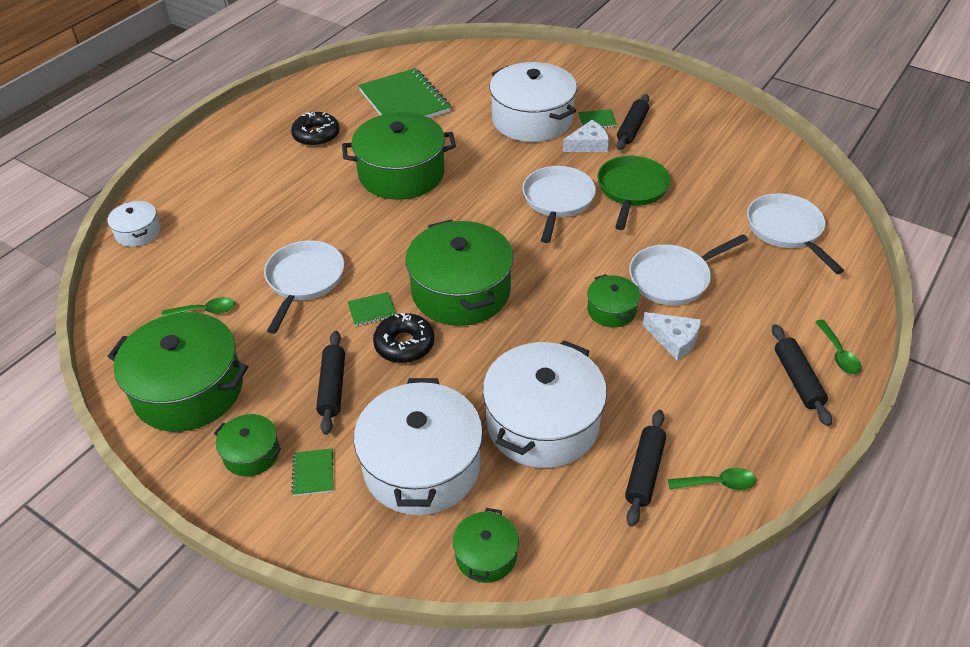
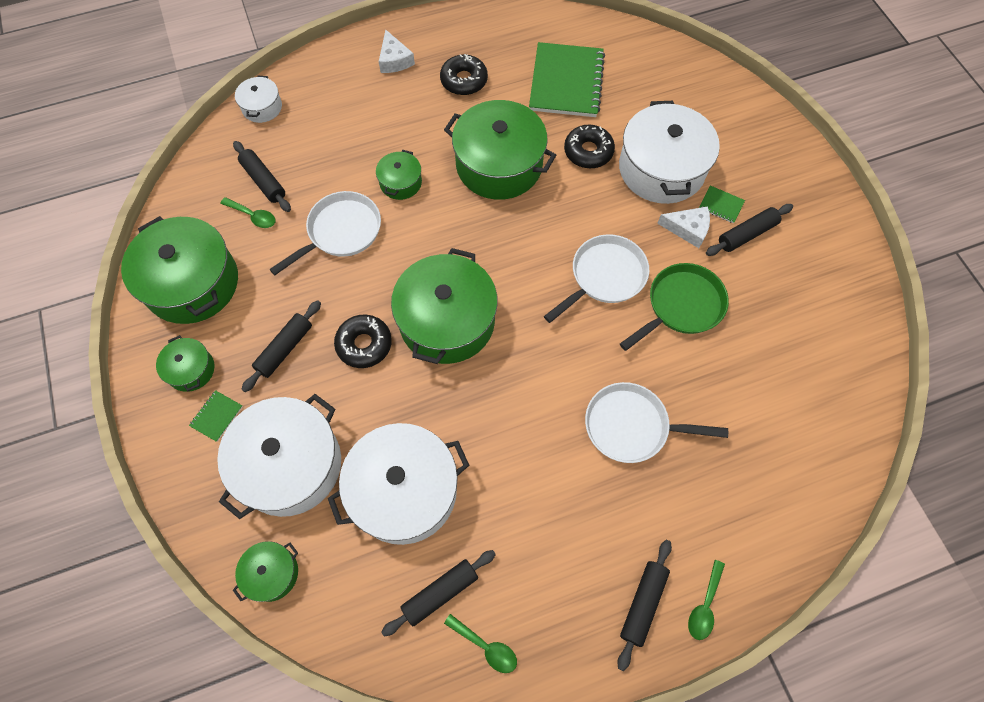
camera: 35 degrees right, 20 degrees up
green notebook [347,292,396,326] -> none
green pot [587,274,640,327] -> green pot moved to [376,150,422,200]
white cheese [643,312,701,360] -> white cheese moved to [379,30,415,73]
white pan [747,193,844,274] -> none
none -> black rolling pin [233,141,291,212]
none -> black donut [564,125,615,169]

